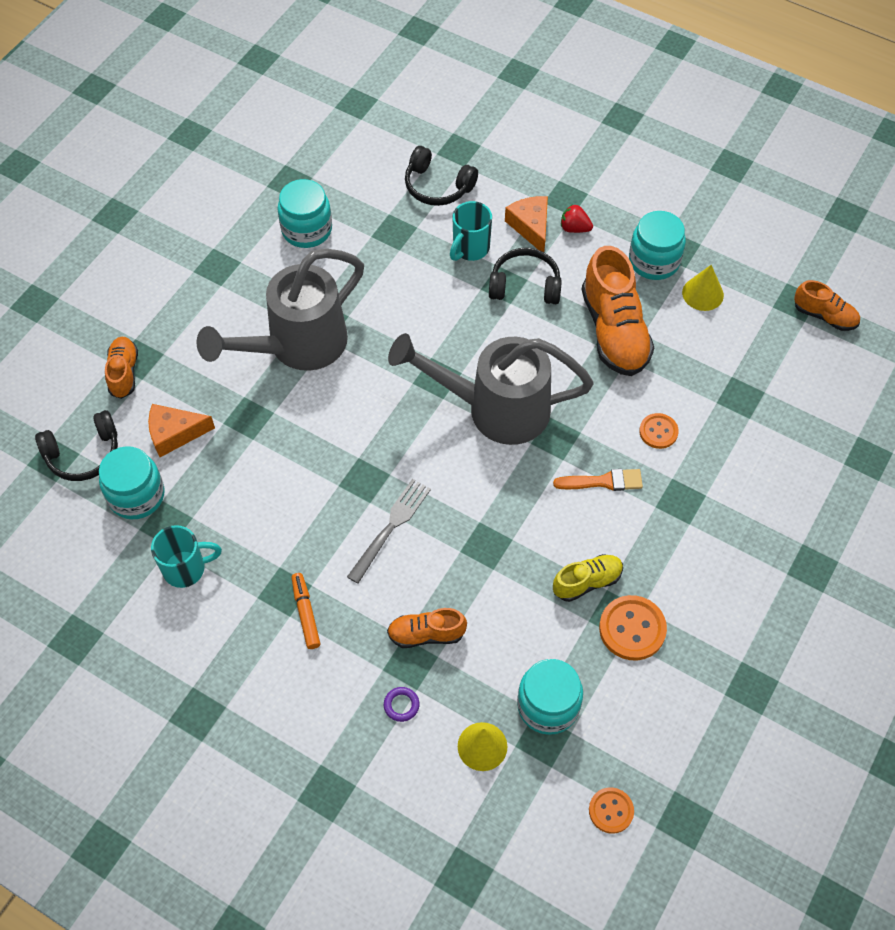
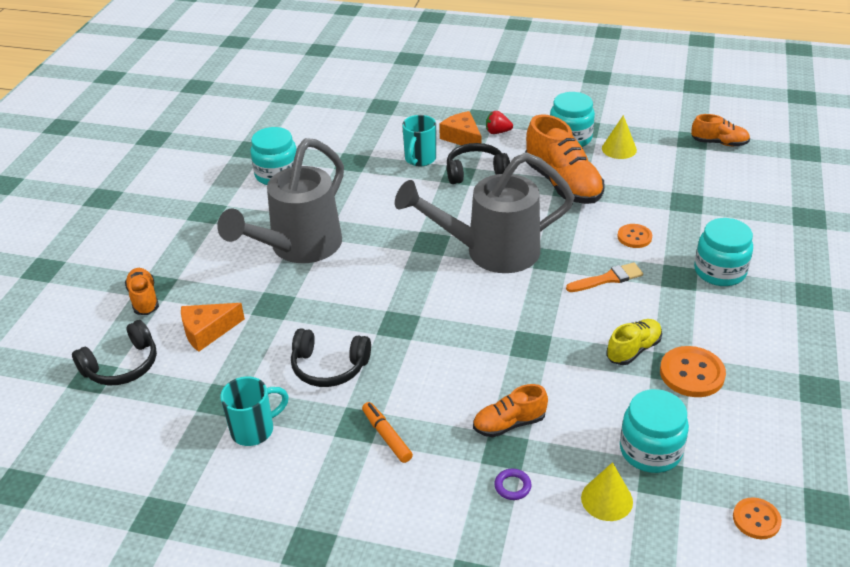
camera: 15 degrees left, 20 degrees down
turquoise jar [99,446,165,519] -> turquoise jar moved to [694,218,753,286]
grey fork [347,479,431,584] -> none
black headphones [405,146,478,206] -> black headphones moved to [291,328,371,387]

